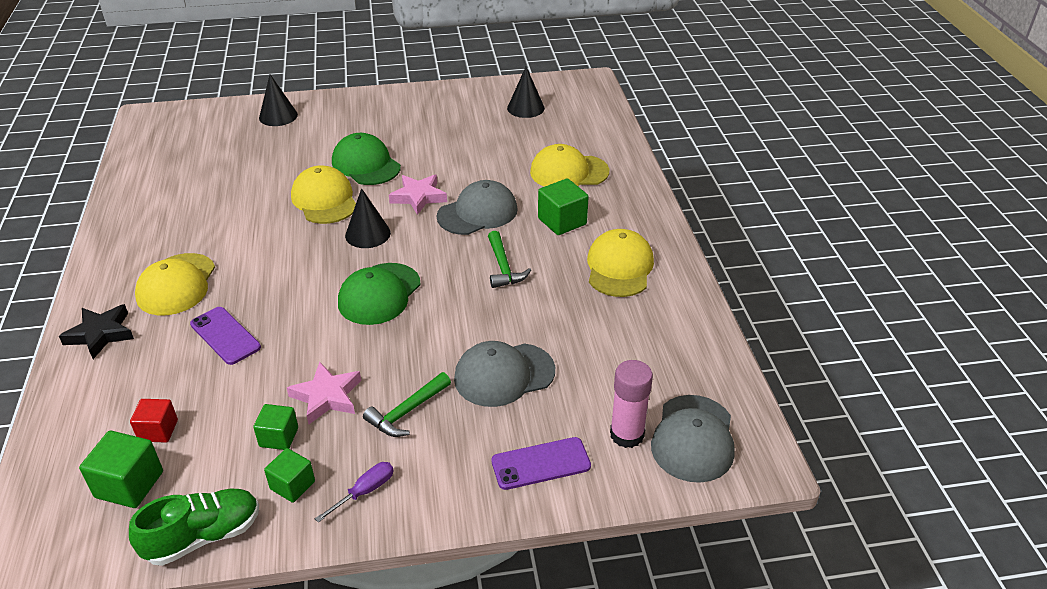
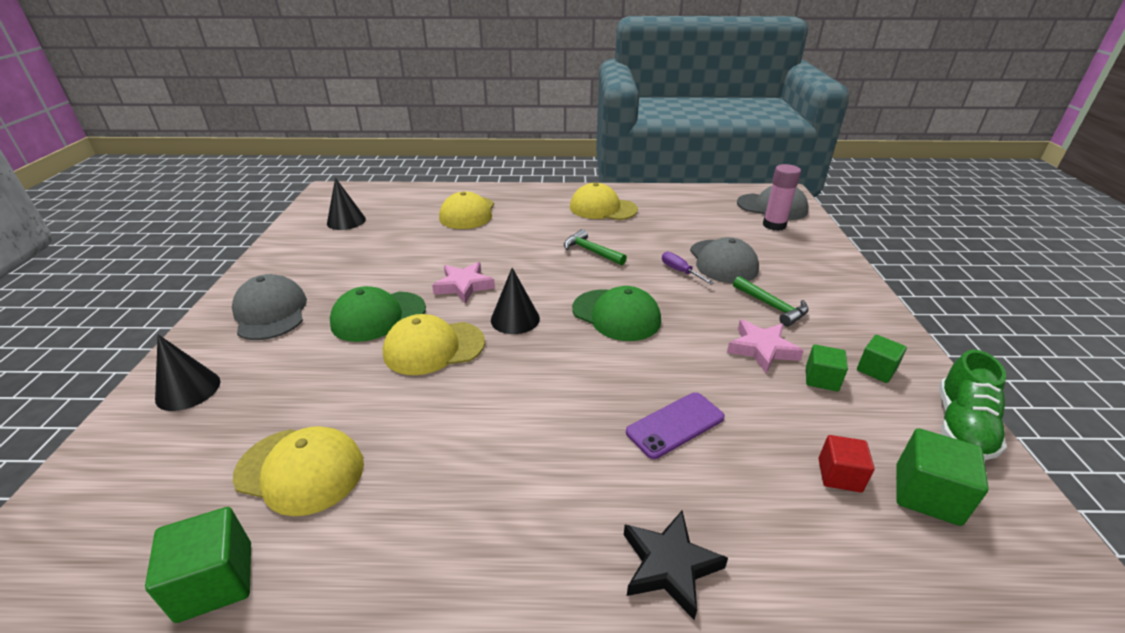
camera: 80 degrees left, 5 degrees down
green shoe [129,489,259,566] -> green shoe turned 135 degrees counterclockwise [939,350,1007,460]
yellow cap [135,253,215,315] -> yellow cap moved to [233,426,364,516]
purple screwdriver [315,462,394,523] -> purple screwdriver moved to [662,252,714,285]
grey cap [437,180,517,235] -> grey cap moved to [232,274,307,340]
green hammer [488,231,531,288] -> green hammer turned 135 degrees counterclockwise [564,229,627,266]
purple phone [491,437,591,490] -> none
green cube [538,178,589,235] -> green cube moved to [145,507,251,623]

